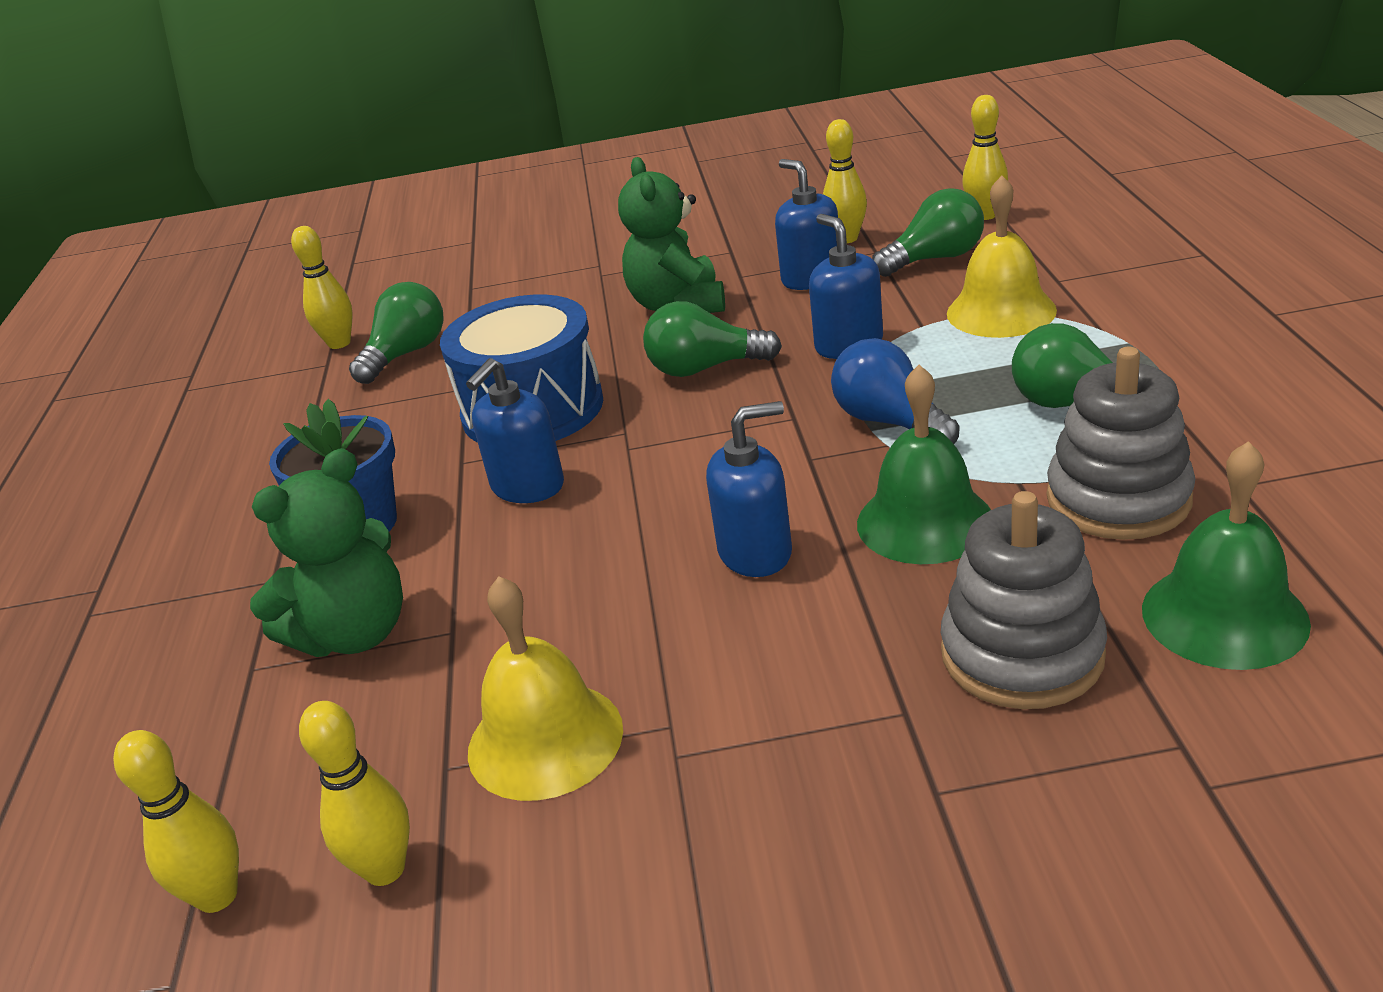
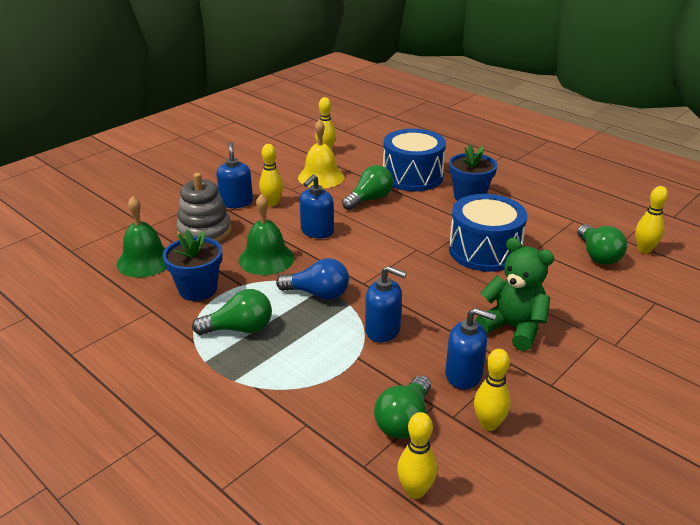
camera: 135 degrees right, 0 degrees up
yellow bowling pin [113,730,239,913] -> yellow bowling pin moved to [259,144,283,206]
green teddy bear [250,448,403,657] -> blue drum [383,129,446,191]
blue soap dispenser [466,358,564,503] -> blue soap dispenser moved to [216,142,253,208]
green light bulb [643,301,782,377] -> green light bulb moved to [342,165,393,210]
yellow bell [947,175,1057,338] -> none
grey stacking toy [1047,347,1195,540] -> blue flower pot [163,230,222,301]

